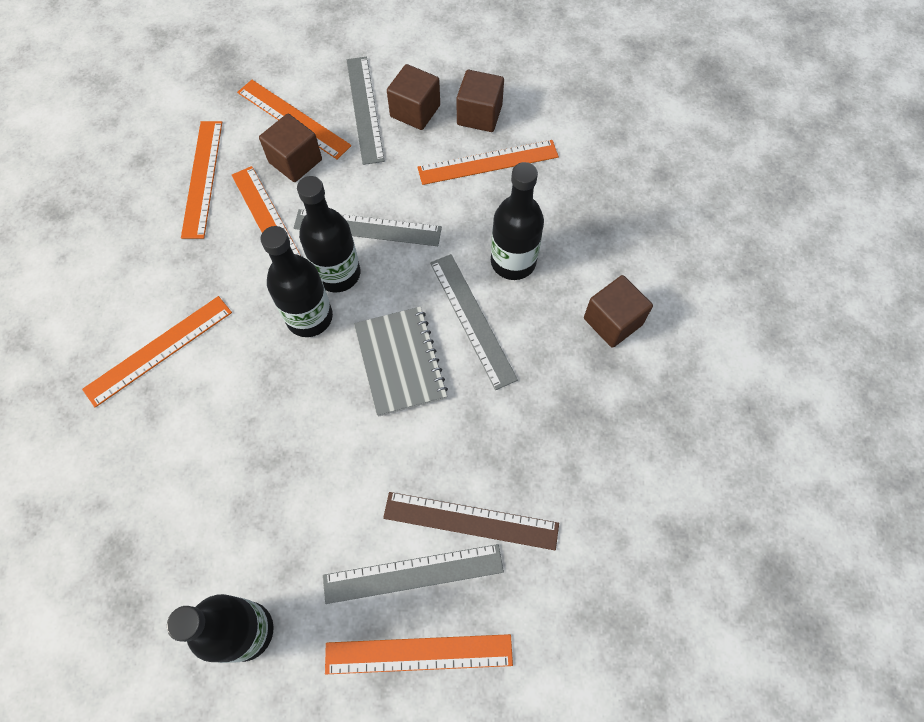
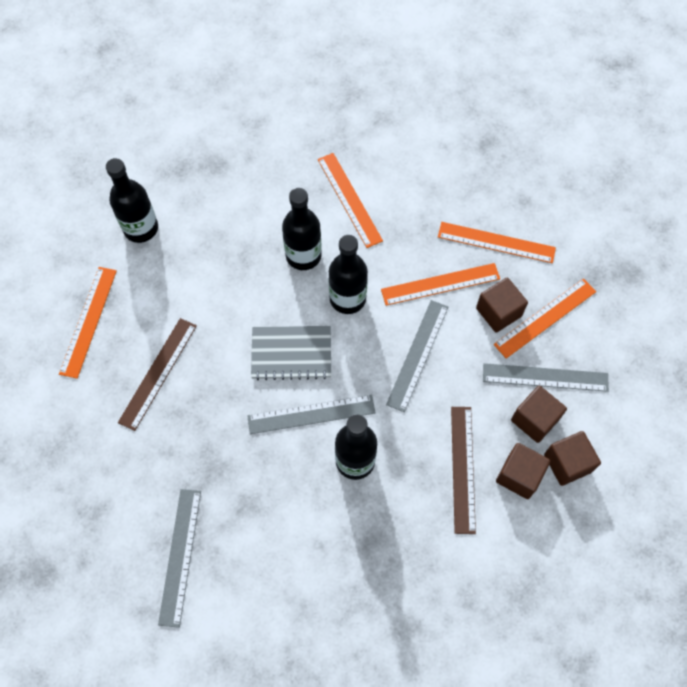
camera: 105 degrees right, 0 degrees up
black bottle [297,176,360,292] -> black bottle moved to [282,188,322,270]
grey ruler [323,544,504,604] -> grey ruler moved to [158,489,201,628]
orange ruler [418,140,559,185] -> brown ruler [451,407,476,534]
brown cube [584,275,653,348] -> brown cube moved to [544,431,601,486]

